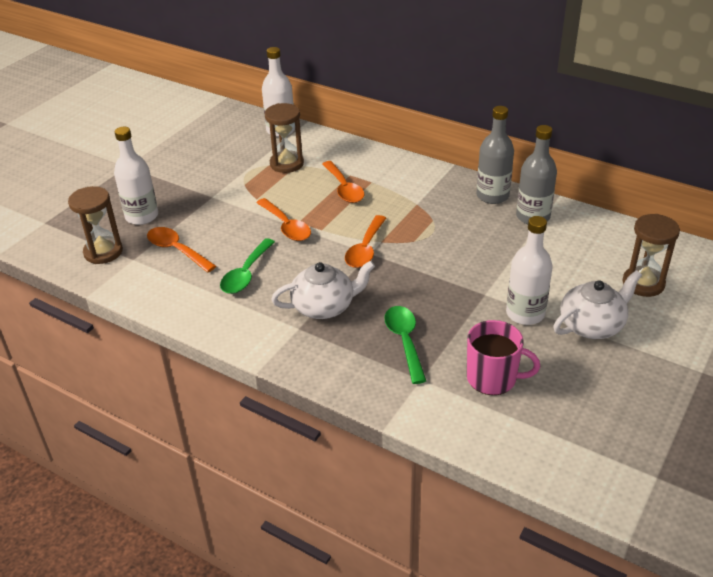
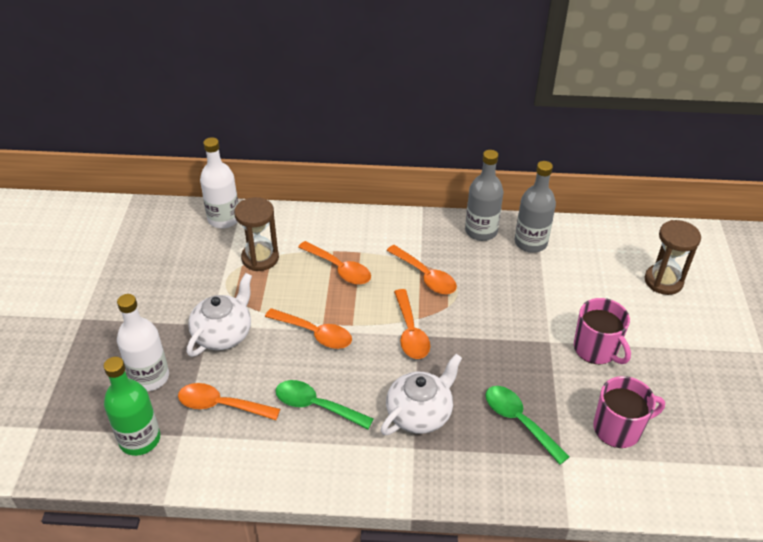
camera: 30 degrees left, 5 degrees up
brown hourglass [68,186,123,264] -> green bottle [104,357,160,456]
green spoon [220,238,275,294] -> green spoon turned 120 degrees clockwise [275,380,374,429]
white bottle [506,216,553,325] -> pink mug [574,298,631,364]
white teapot [553,270,642,339] -> white teapot moved to [187,273,252,357]
none -> orange spoon [386,245,457,294]

